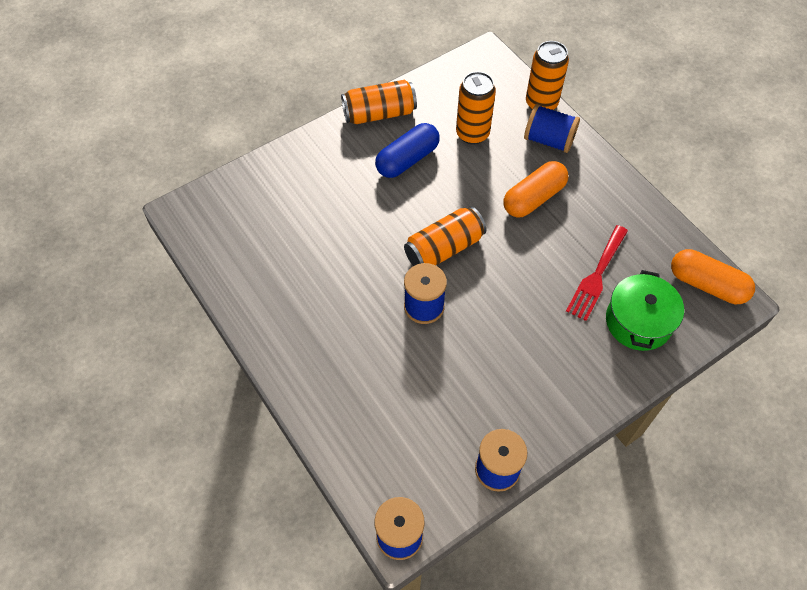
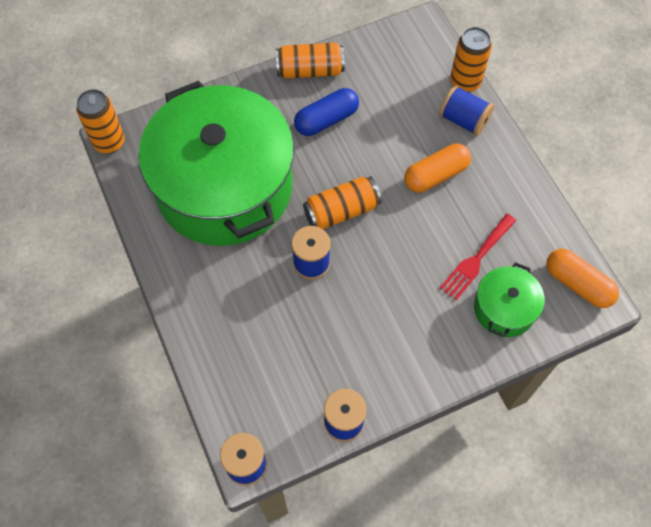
camera: 10 degrees right, 5 degrees up
orange can [456,72,496,144] -> orange can moved to [76,89,125,154]
none -> green pot [138,81,294,246]

